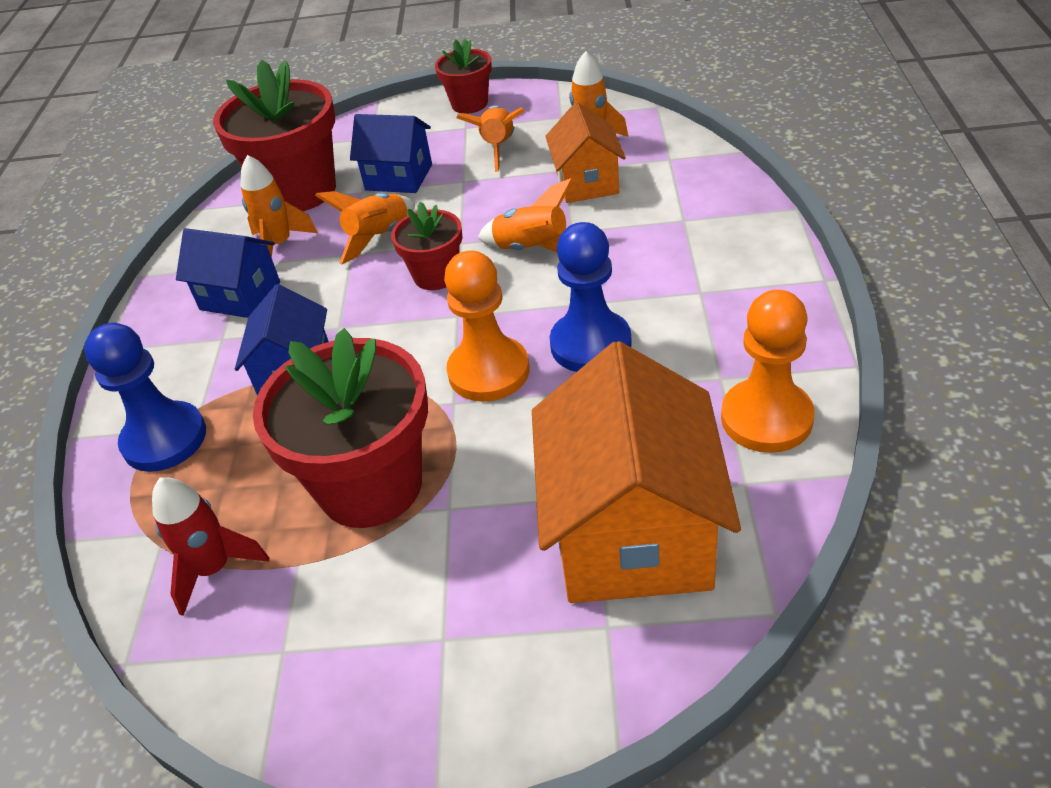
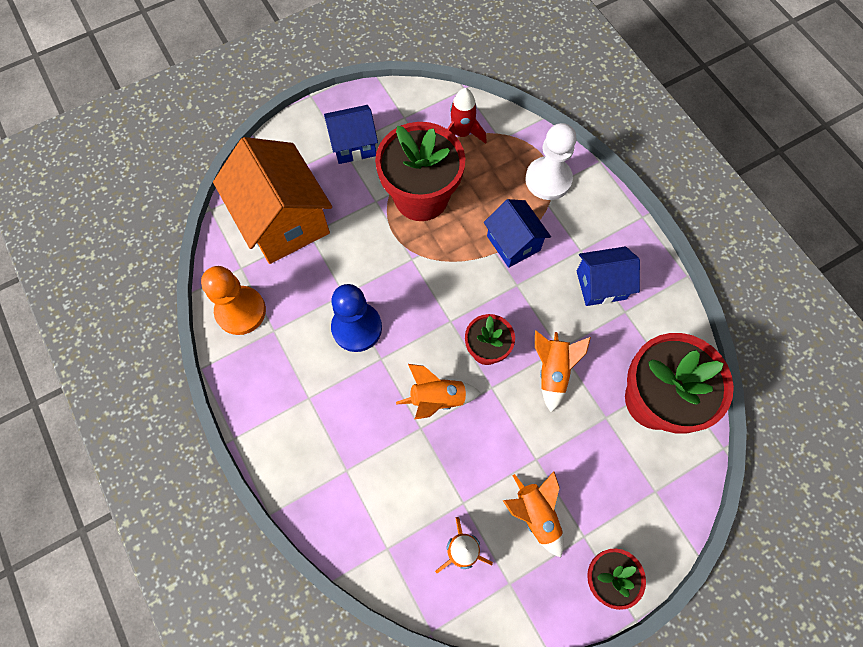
camera: 145 degrees right, 25 degrees up
blue pawn [84,323,206,472] -> white pawn [525,123,576,200]
orange rocket [241,155,318,258] -> none
blue house [350,114,432,193] -> blue house moved to [324,105,378,164]
orange pawn [444,251,530,402] -> none
orange house [545,102,626,203] -> none

